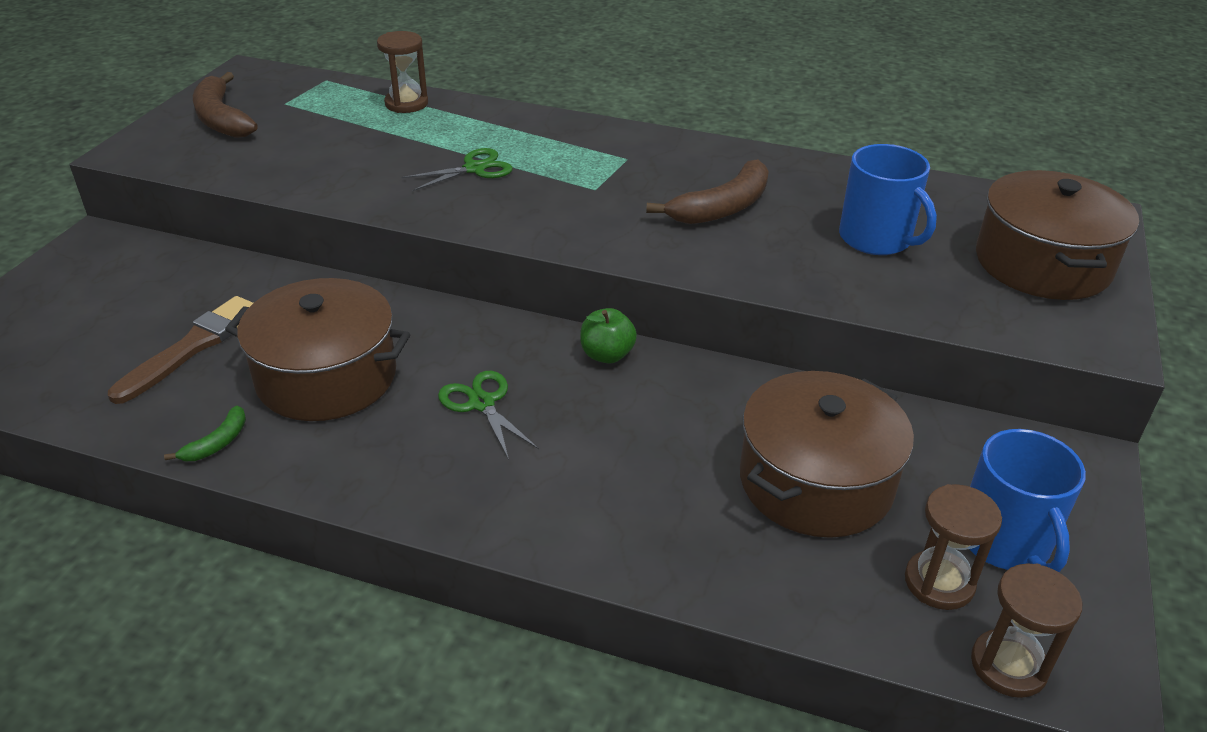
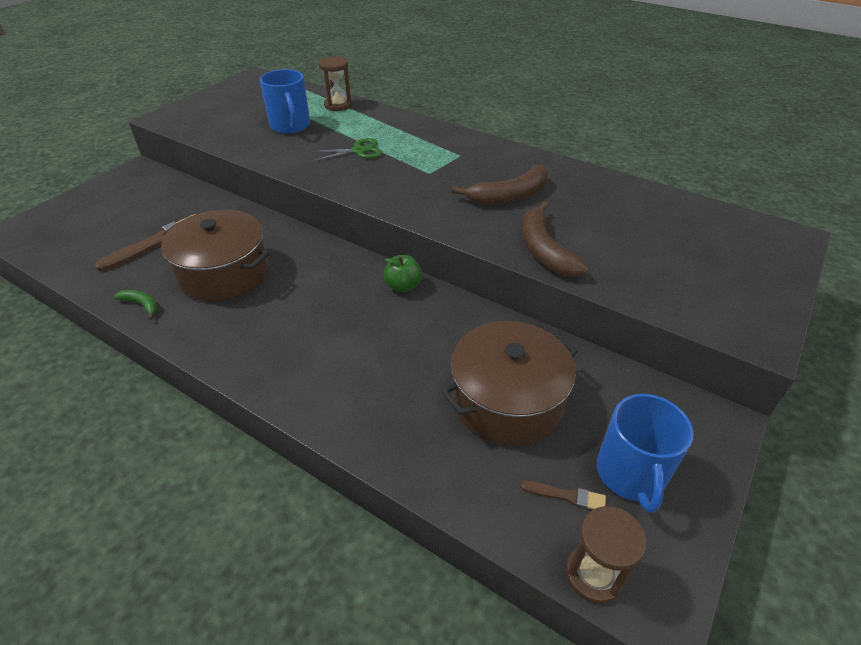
camera: 15 degrees right, 5 degrees up
green banana [164,406,246,461] -> green banana turned 105 degrees counterclockwise [114,290,158,320]
brown banana [193,72,258,138] -> brown banana moved to [522,202,589,277]
green scissors [438,371,539,460] -> none
blue mug [839,144,937,255] -> blue mug moved to [260,69,310,134]
brown hourglass [905,484,1002,610] -> brown brush [521,481,606,510]
brown pot [976,170,1139,300] -> none

